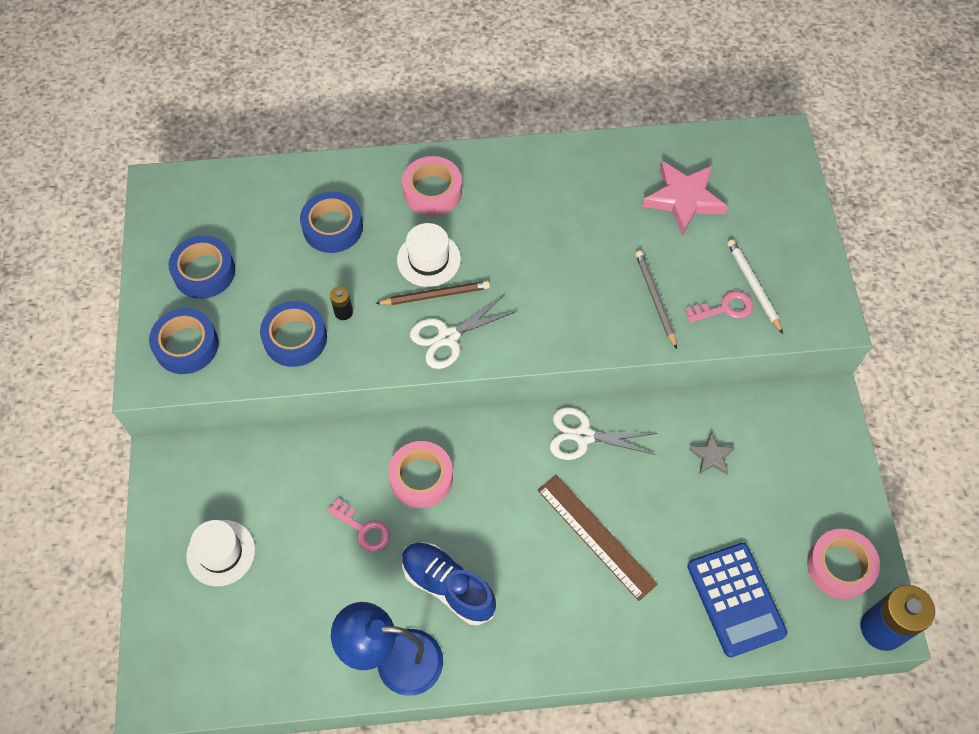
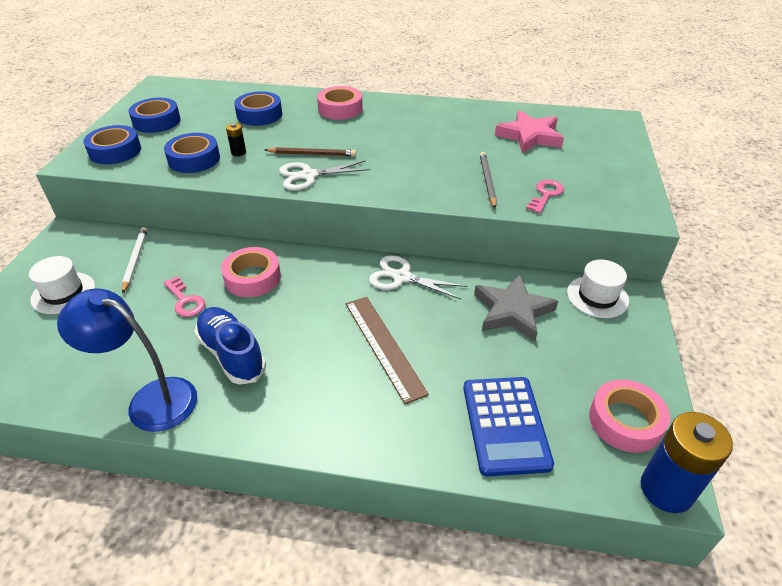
camera: 15 degrees right, 20 degrees down
white hat [397,223,461,287] -> white hat moved to [567,260,629,318]
pink key [685,291,753,323] -> pink key turned 60 degrees counterclockwise [526,180,564,213]
grey star [689,433,735,474] -> grey star [474,274,558,342], size x1.96
white pencil [727,239,783,334] -> white pencil moved to [122,227,148,294]

